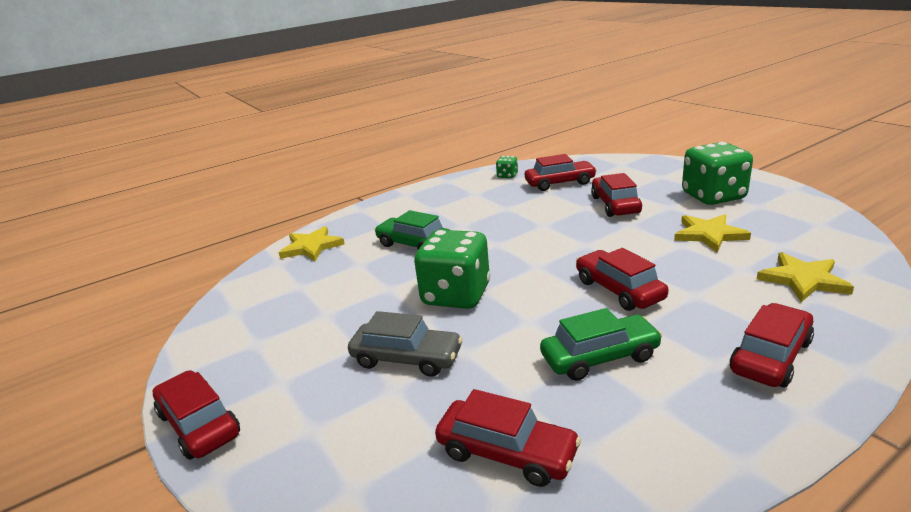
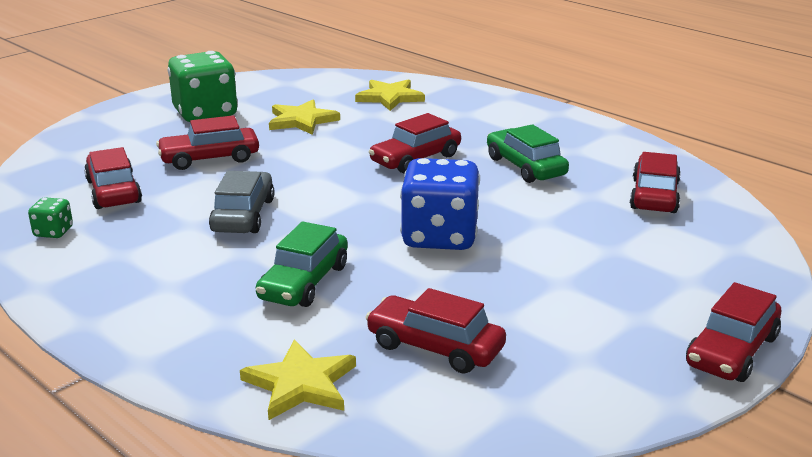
camera: 105 degrees left, 0 degrees up
grey car [348,311,463,377] -> grey car moved to [209,171,275,233]
green dice [414,230,490,309] -> blue dice [400,158,480,250]
red car [730,303,814,387] -> red car moved to [365,288,506,374]

